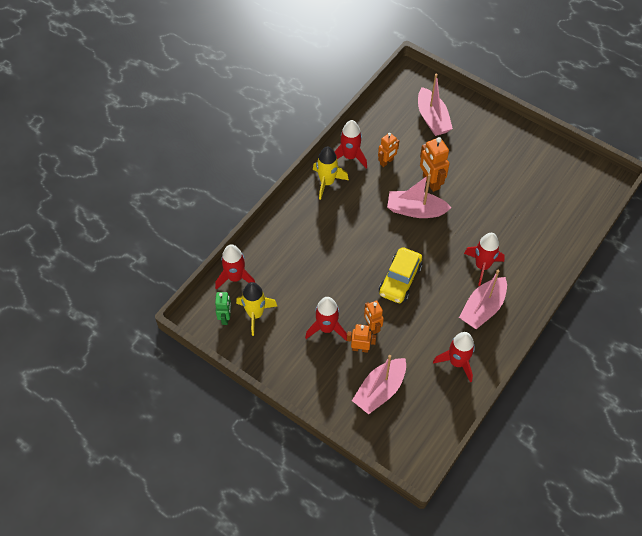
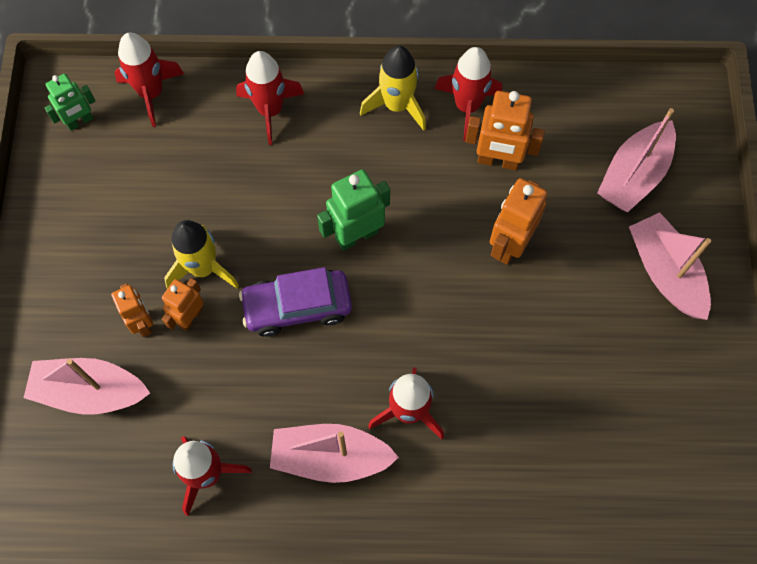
camera: 55 degrees right, 10 degrees up
yellow rocket [236,282,277,336] -> yellow rocket moved to [164,220,239,289]
red rocket [305,297,347,341] -> red rocket moved to [236,51,304,145]
orange robot [378,133,399,167] -> orange robot [466,91,545,170], size x1.53
yellow car [379,247,423,303] -> purple car [239,267,352,337]
pink boat [387,174,452,218] -> pink boat moved to [629,212,711,320]
none -> green robot [317,169,390,251]

